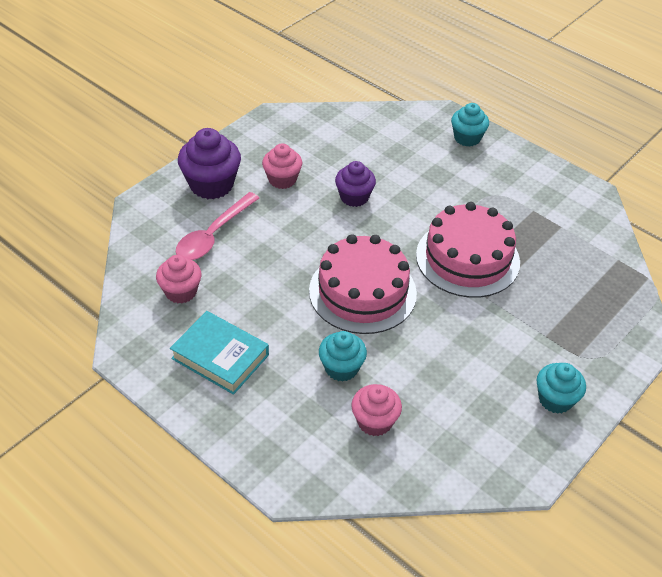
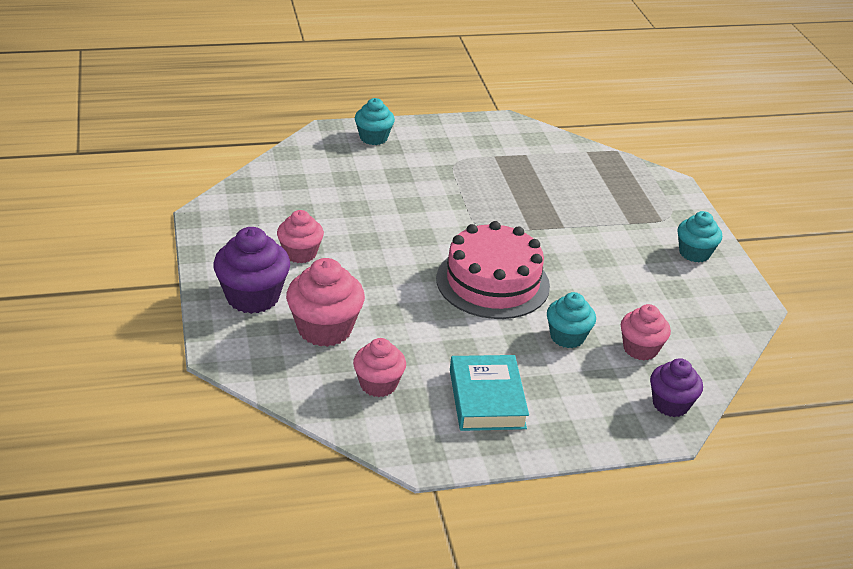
camera: 55 degrees left, 10 degrees down
turquoise book [170,311,269,395] -> turquoise book turned 75 degrees counterclockwise [450,355,529,431]
pink spoon [176,192,259,260] -> pink cupcake [286,258,365,347]
purple cupcake [335,161,376,207] -> purple cupcake moved to [650,358,703,417]
pink cake [416,202,520,298] -> none

